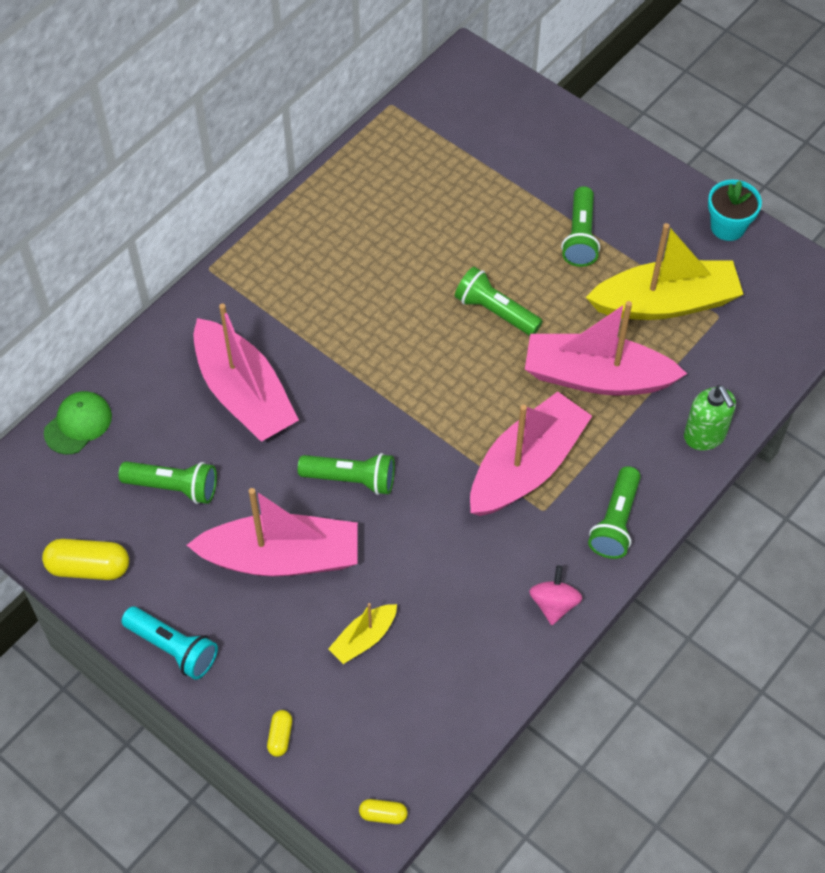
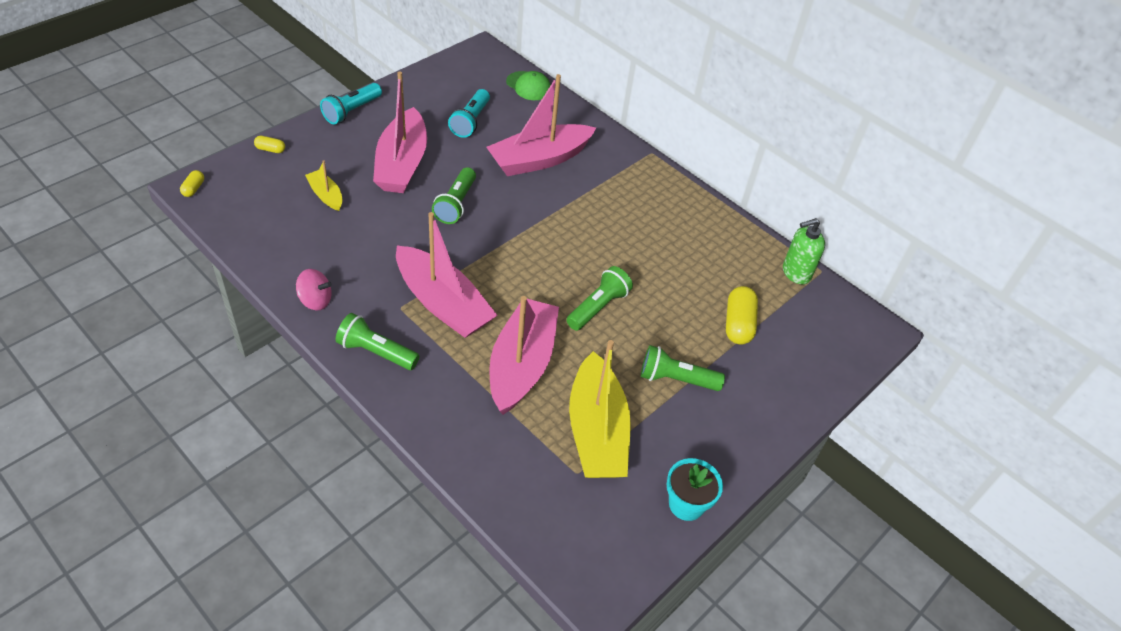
camera: 90 degrees right, 10 degrees down
yellow capsule [42,539,129,580] -> yellow capsule moved to [726,286,758,345]
green flashlight [118,461,217,504] -> turquoise flashlight [448,89,490,138]
green soap dispenser [684,385,736,451] -> green soap dispenser moved to [783,218,825,285]

